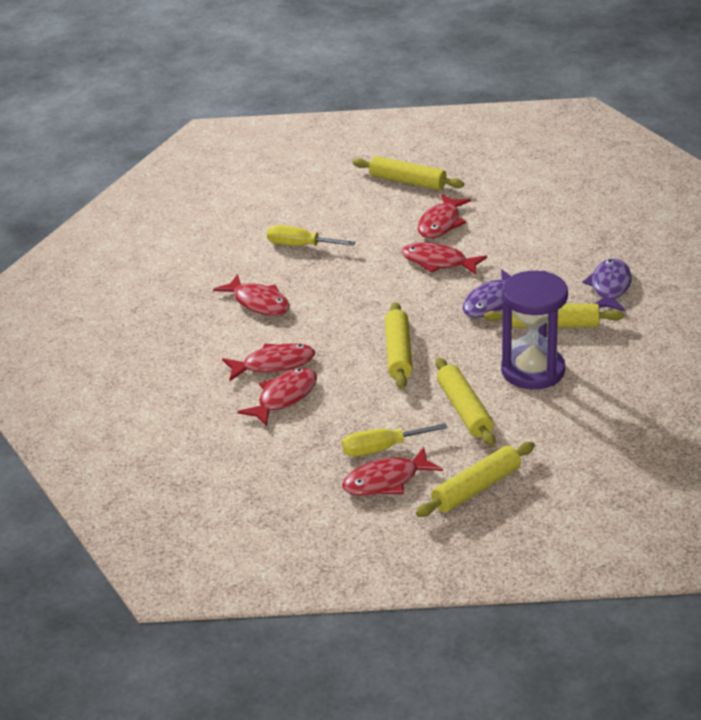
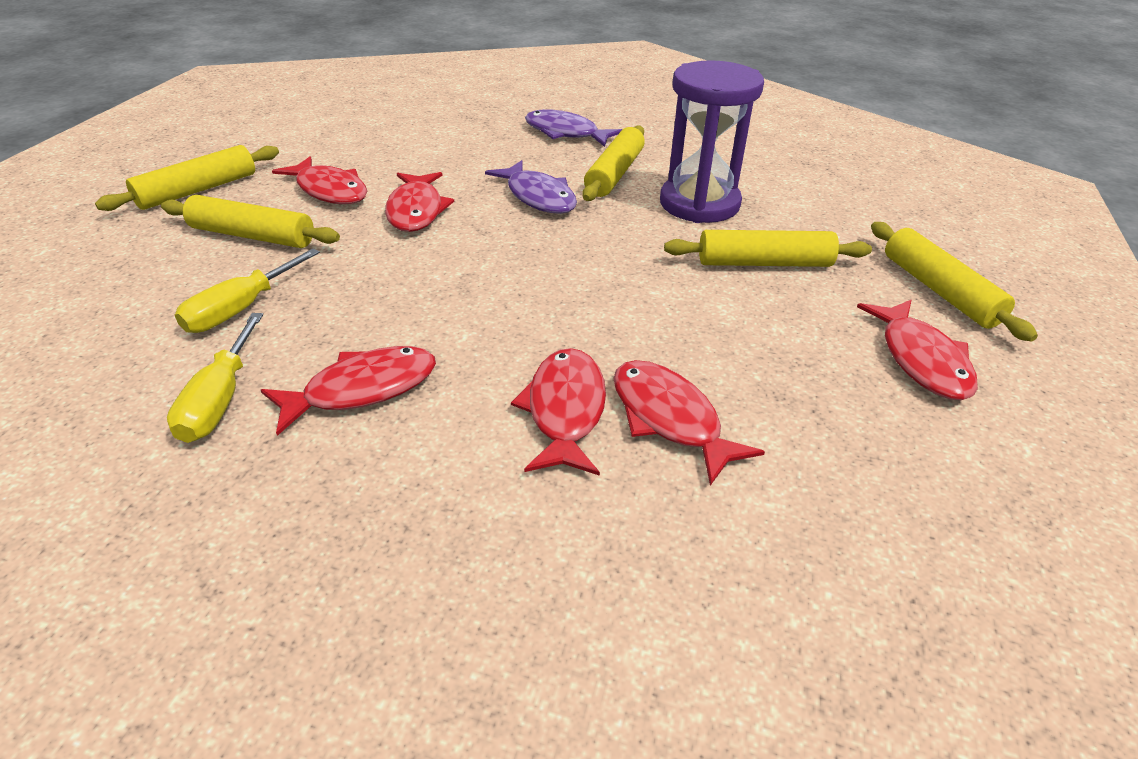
camera: 75 degrees left, 5 degrees up
yellow screwdriver [342,423,448,456] -> yellow screwdriver moved to [167,313,263,443]
yellow rolling pin [385,302,413,389] -> yellow rolling pin moved to [161,195,340,248]
red fish [401,243,487,275] -> red fish turned 45 degrees counterclockwise [385,172,454,232]

